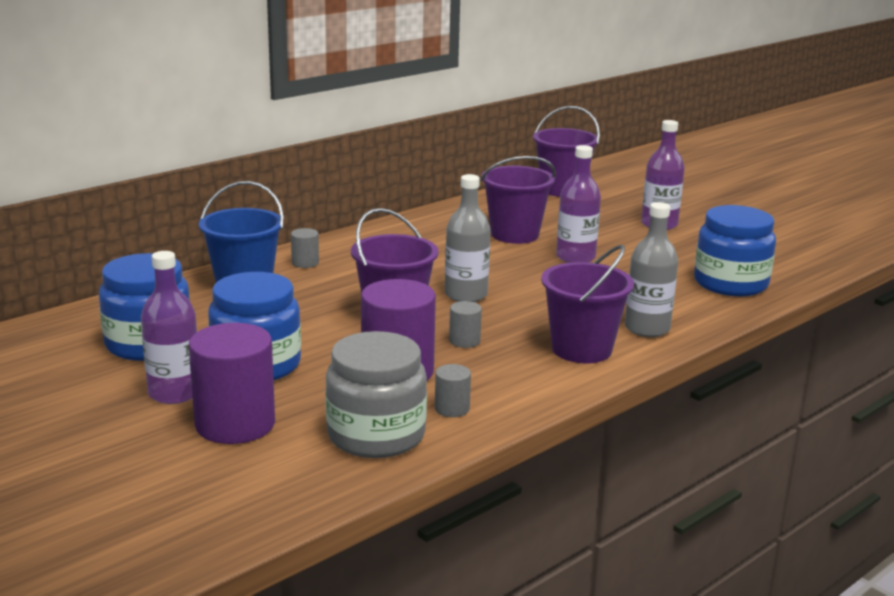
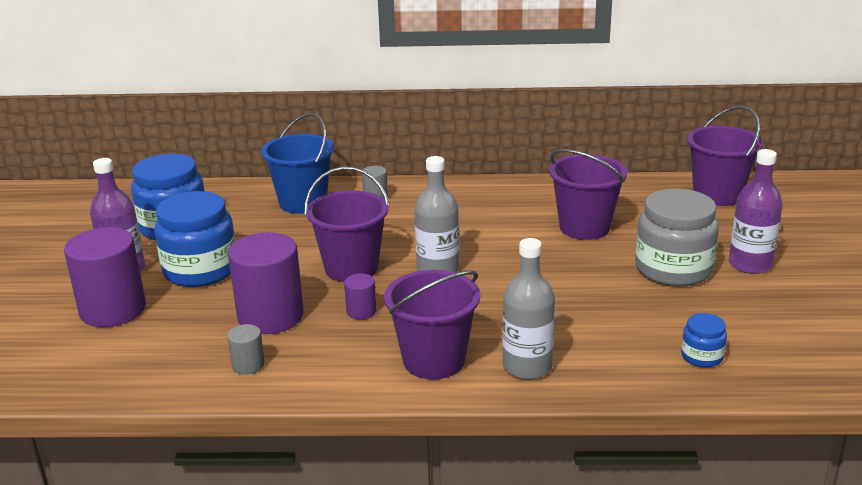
camera: 45 degrees right, 5 degrees up
grey jar [325,331,427,458] -> grey jar moved to [635,188,719,287]
grey cylinder [449,301,482,348] -> purple cylinder [344,273,376,320]
purple bottle [556,145,601,263] -> none
blue jar [694,205,776,296] -> blue jar [681,313,727,368], size x0.48

